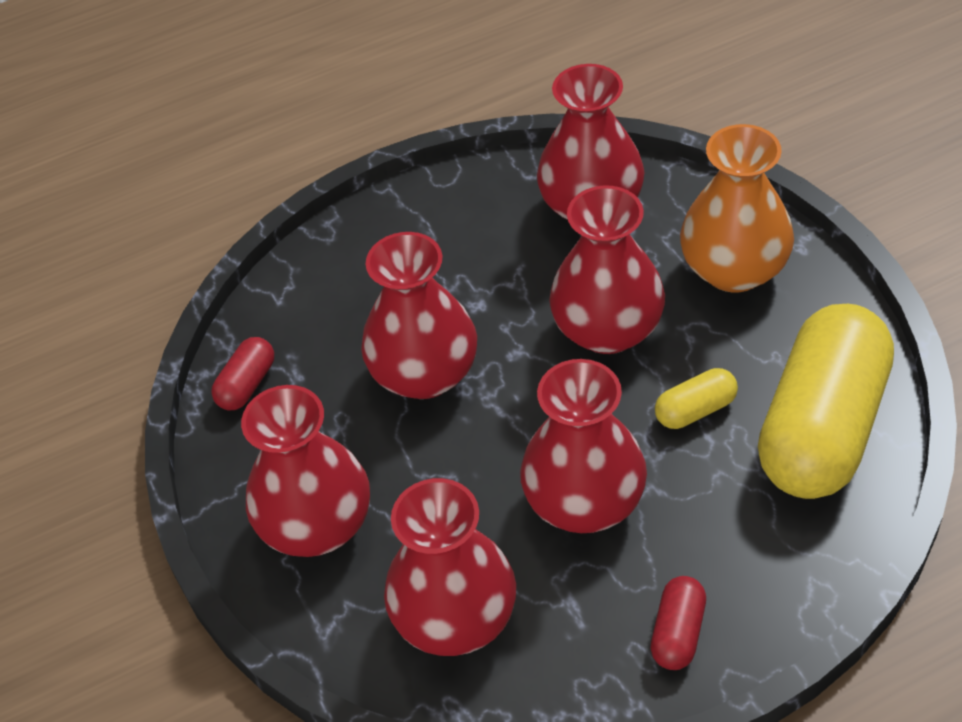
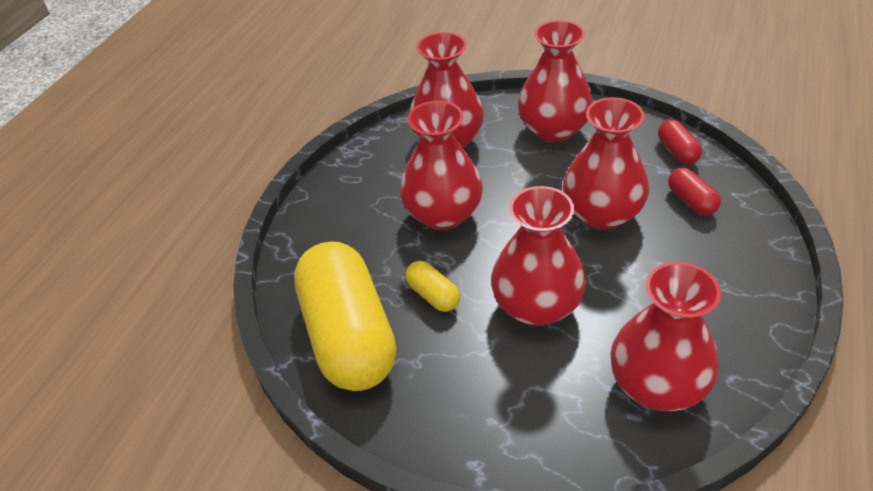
camera: 135 degrees right, 5 degrees down
red capsule [651,576,706,670] -> red capsule moved to [668,168,721,216]
yellow capsule [655,368,738,429] -> yellow capsule turned 60 degrees counterclockwise [405,261,460,312]
orange vase [680,124,794,293] -> none

